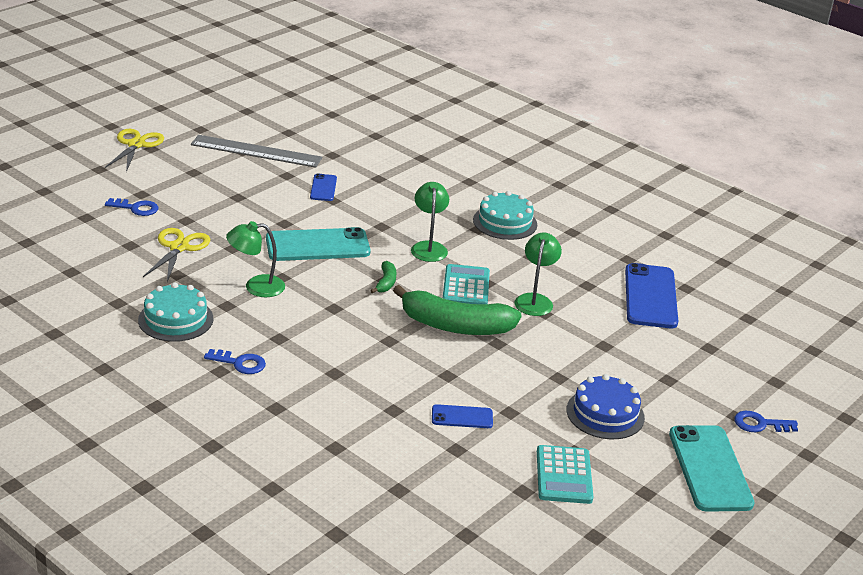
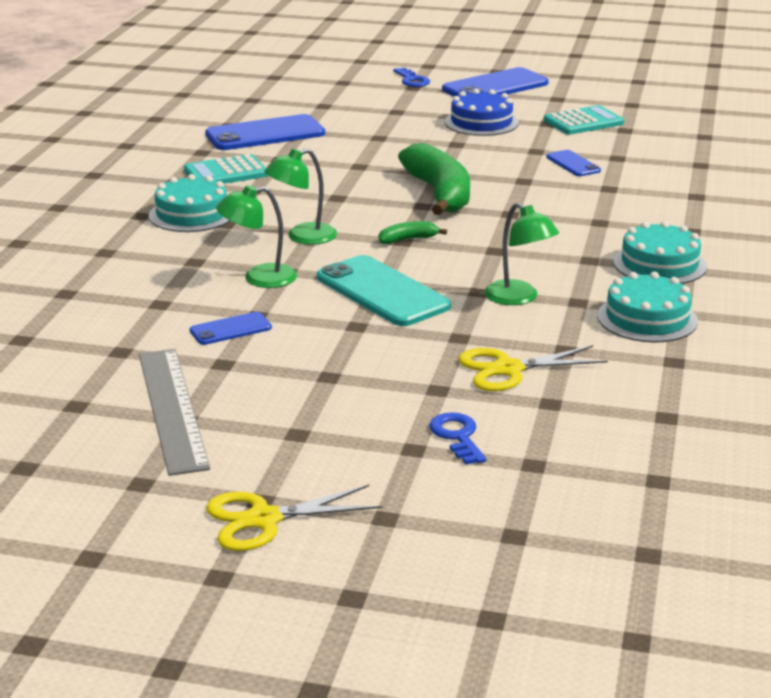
camera: 115 degrees left, 5 degrees down
blue key [204,349,266,374] -> turquoise cake [613,221,707,284]
turquoise calculator [443,264,490,304] -> turquoise calculator moved to [184,154,268,184]
green lamp [514,232,562,316] -> green lamp moved to [216,185,297,288]
turquoise phone [669,425,755,512] -> blue phone [442,67,548,96]

